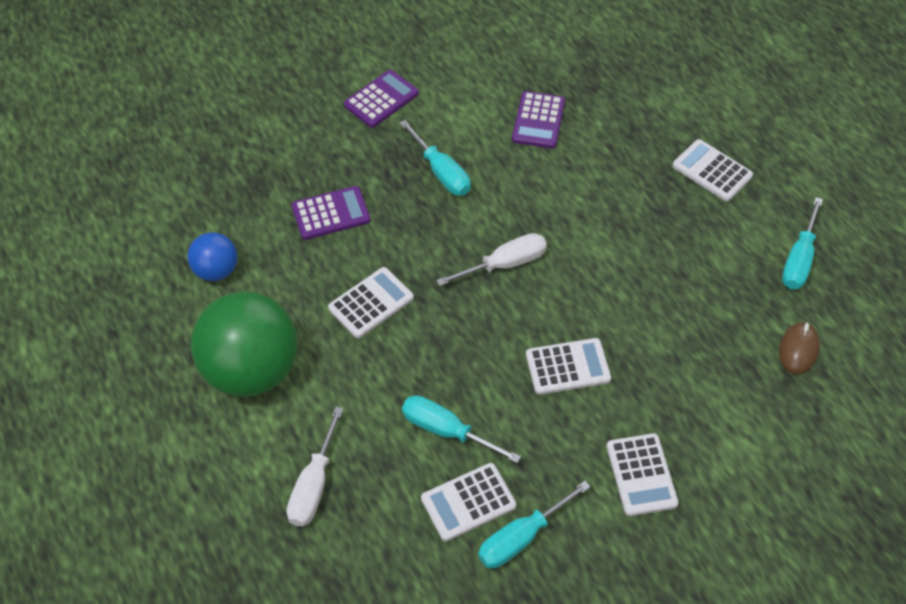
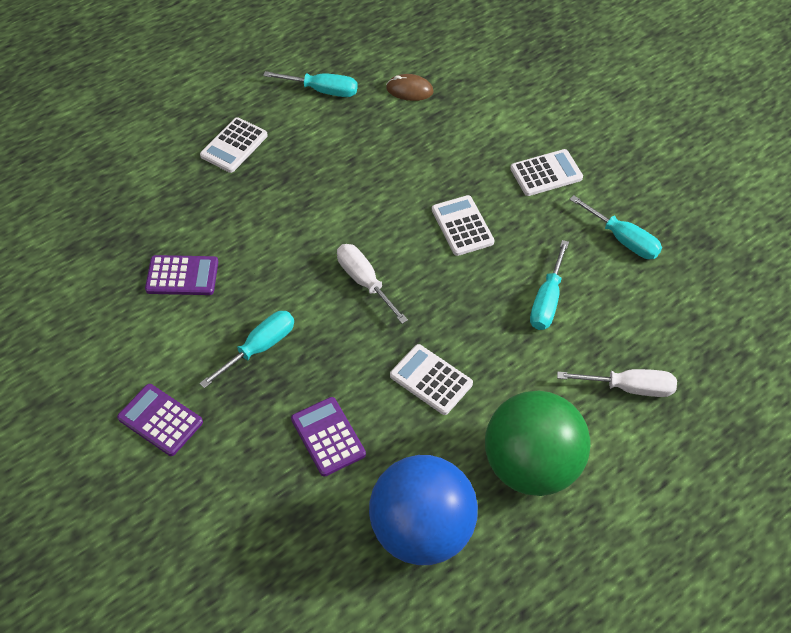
camera: 100 degrees left, 0 degrees up
blue ball [188,232,237,281] -> blue ball [369,455,478,565], size x1.99
white calculator [421,463,517,541] -> none

